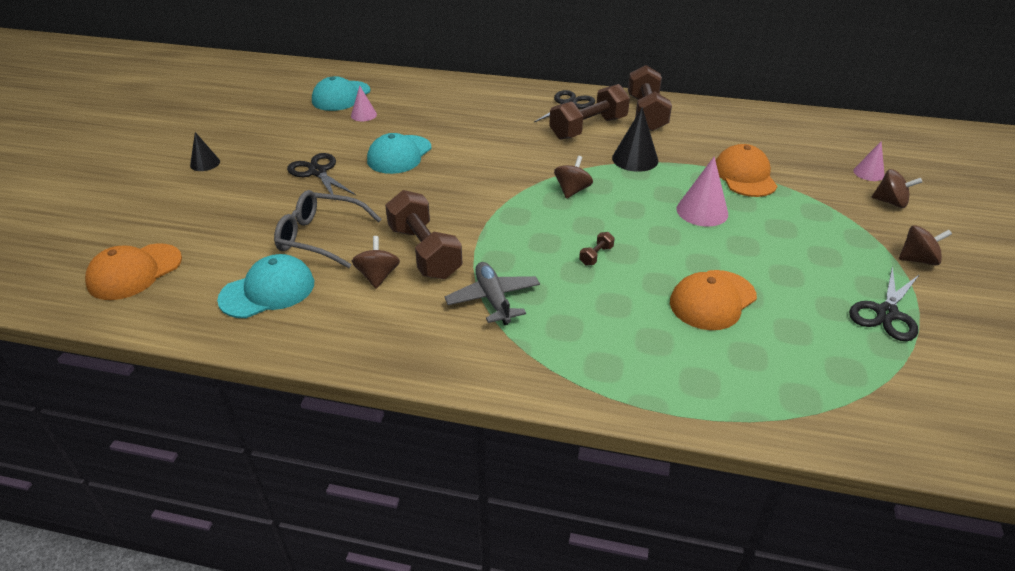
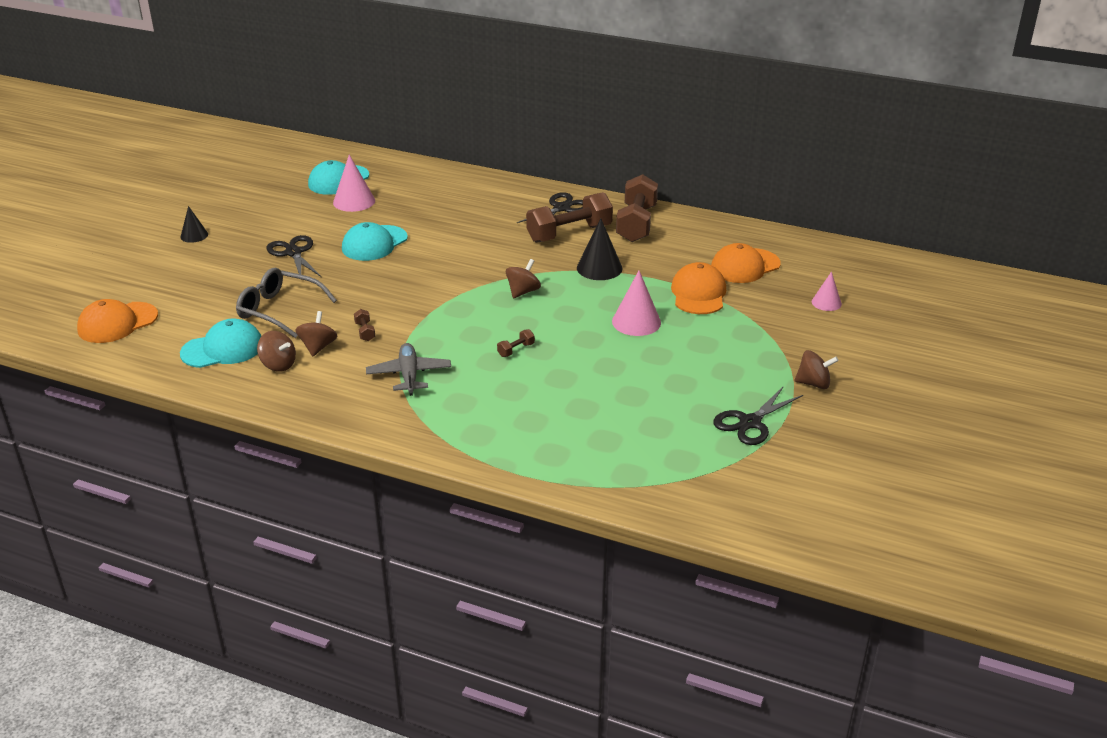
camera: 10 degrees right, 5 degrees down
pink cone [351,85,377,121] -> pink cone [333,155,375,212], size x1.62
brown dumbbell [385,190,463,279] -> brown dumbbell [354,309,375,341], size x0.40
orange cap [670,270,757,330] -> orange cap moved to [711,243,781,283]
brown spinning top [872,169,922,208] -> brown spinning top moved to [257,331,296,372]

